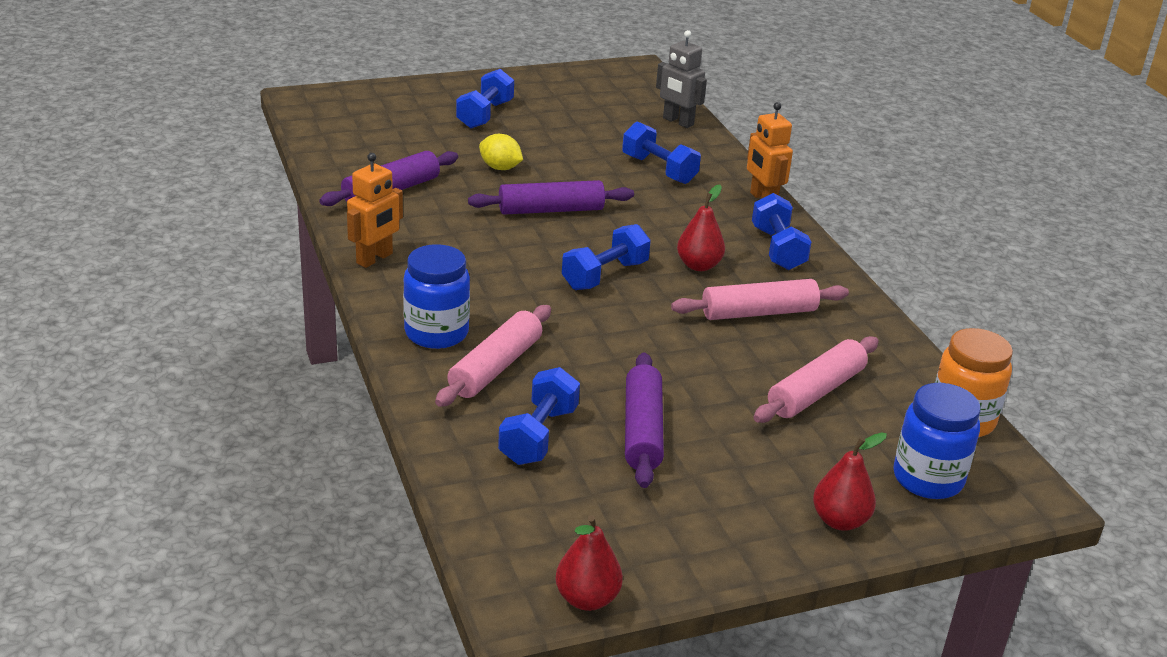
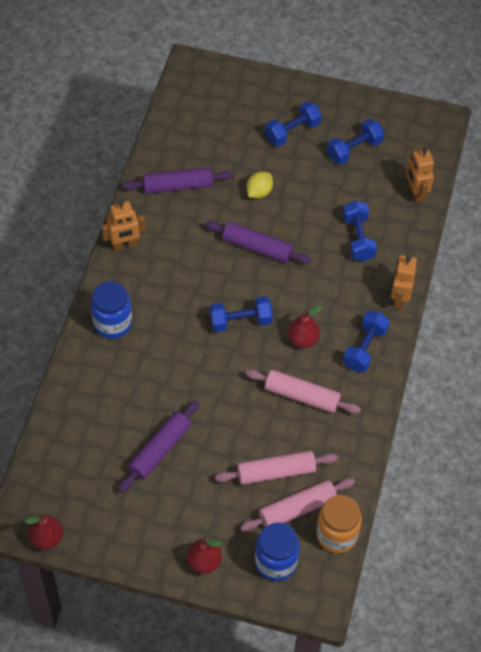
camera: 35 degrees right, 25 degrees up
pink rolling pin [435,305,551,407] -> pink rolling pin moved to [240,478,355,532]
yellow lemon [479,134,523,170] -> yellow lemon turned 60 degrees clockwise [246,172,273,199]
blue dumbbell [498,367,580,465] -> blue dumbbell moved to [327,119,384,165]
grey robot [656,30,707,128] -> orange robot [406,148,434,203]

